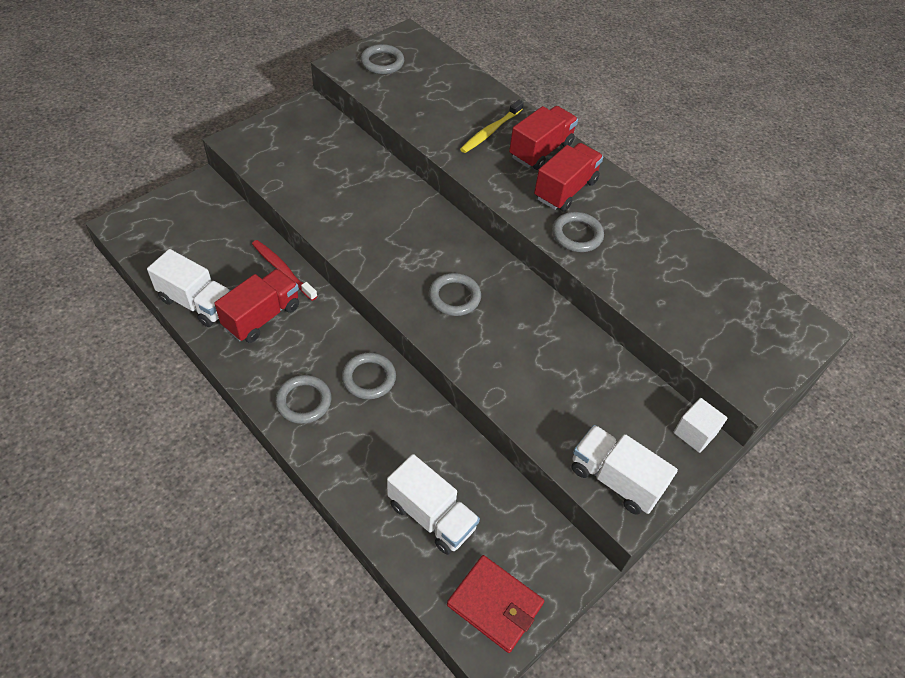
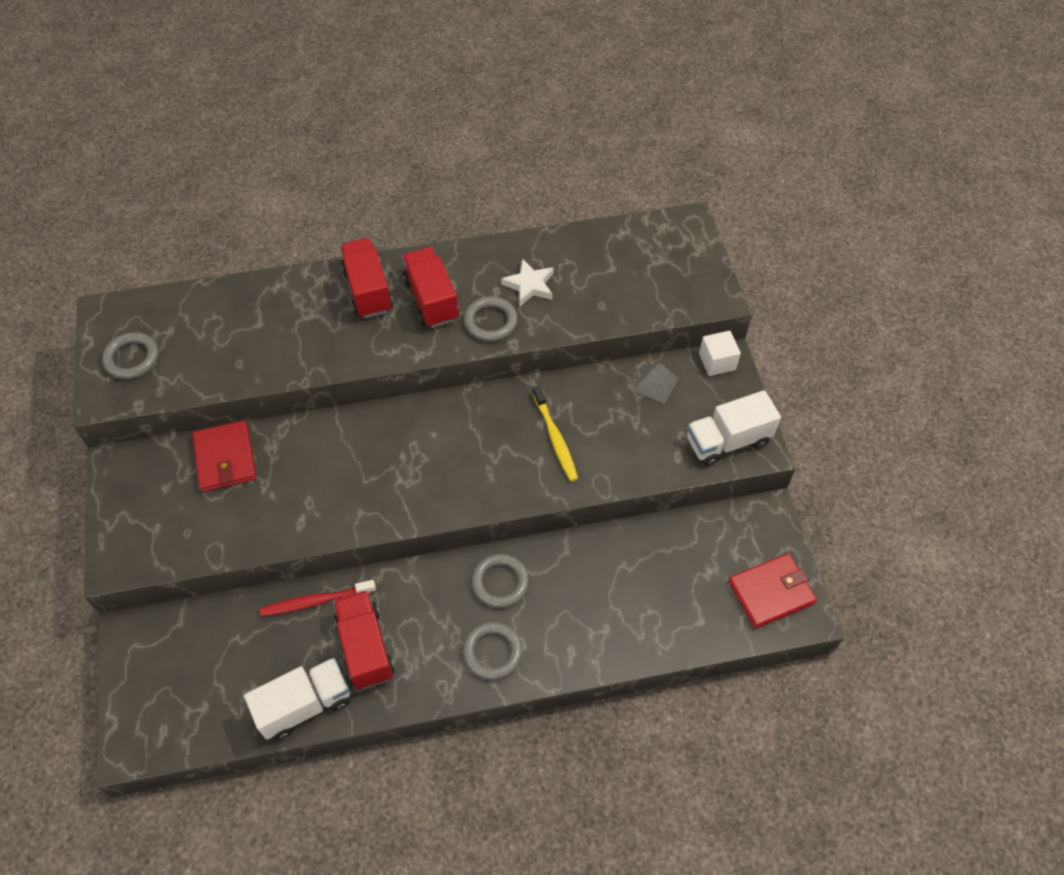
camera: 55 degrees left, 5 degrees up
white truck [387,454,480,555] -> none
grey ring [429,273,481,316] -> none
yellow toothbrush [460,100,524,153] -> yellow toothbrush moved to [533,386,578,482]
none -> red wallet [192,420,257,492]
none -> white star [501,259,554,306]
none -> grey pyramid [633,363,679,404]

